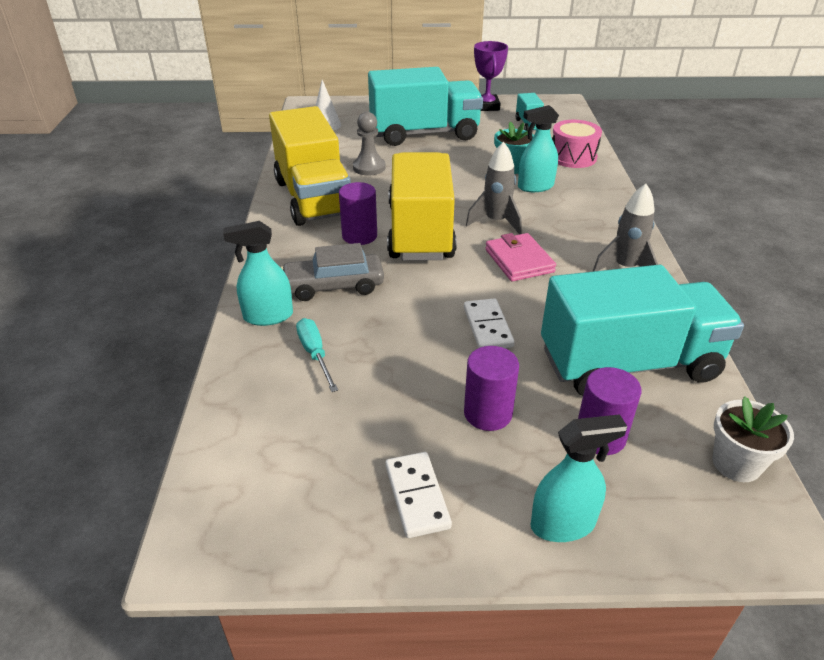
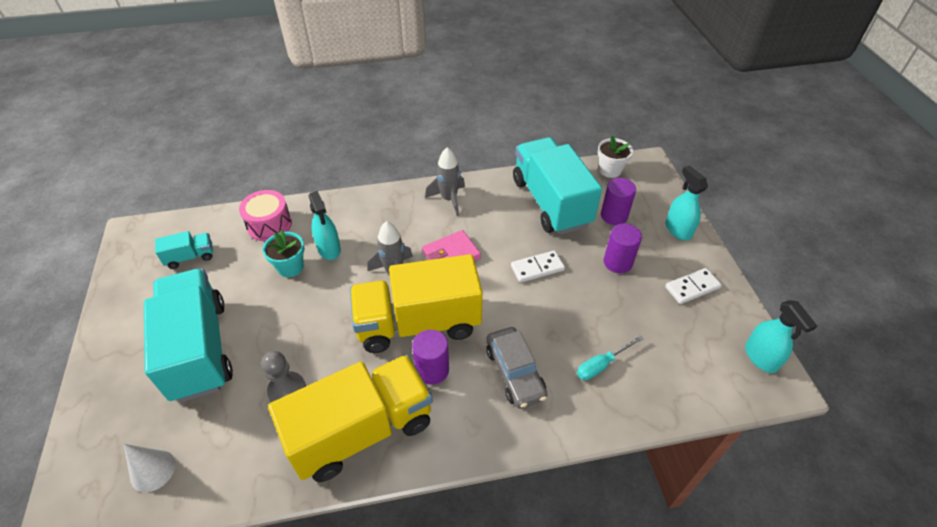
camera: 100 degrees left, 10 degrees up
turquoise spray bottle [223,221,293,326] -> turquoise spray bottle moved to [745,300,817,373]
purple trophy [474,41,508,111] -> none

